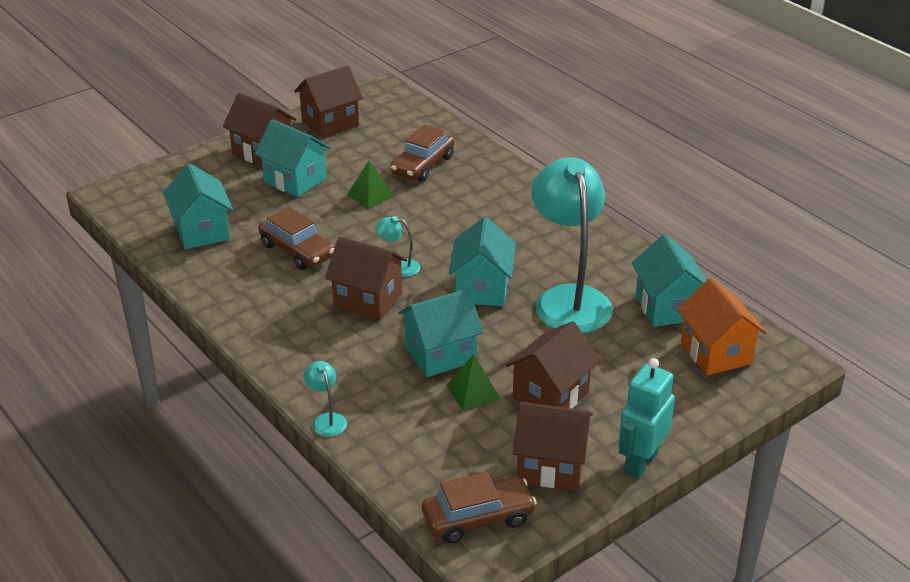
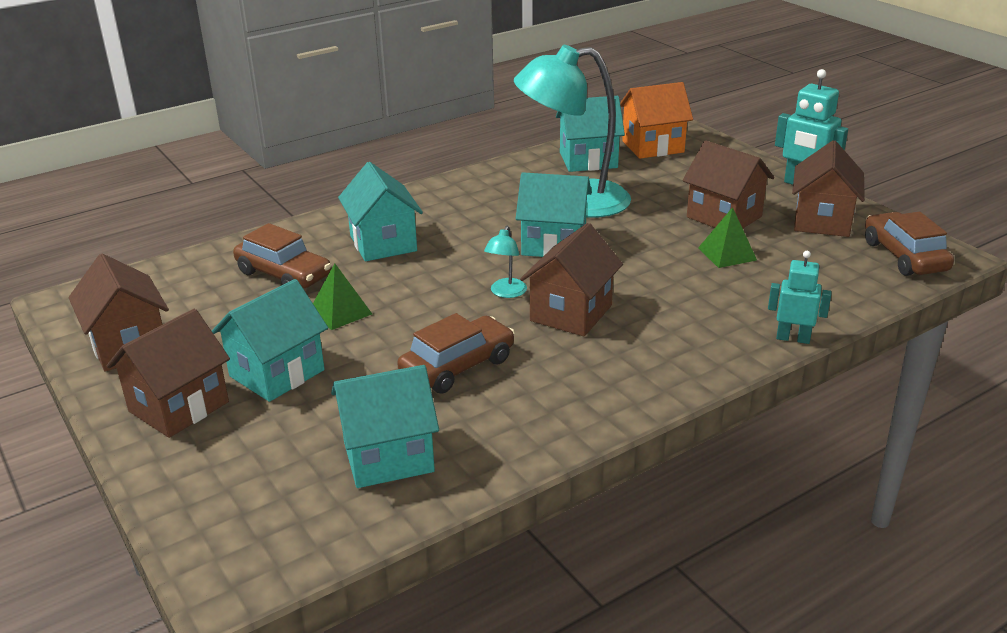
camera: 85 degrees left, 5 degrees down
turquoise lamp [304,361,347,437] -> turquoise robot [768,251,832,344]
turquoise house [398,288,484,377] -> turquoise house moved to [338,162,423,261]

